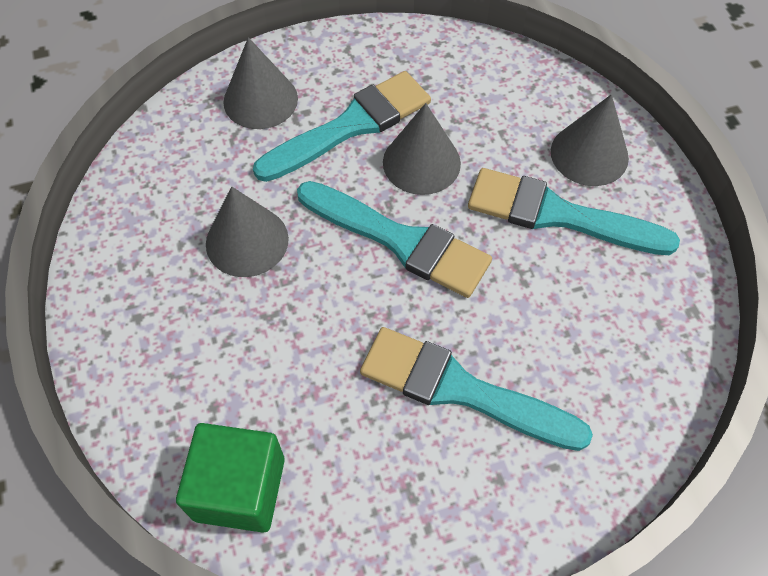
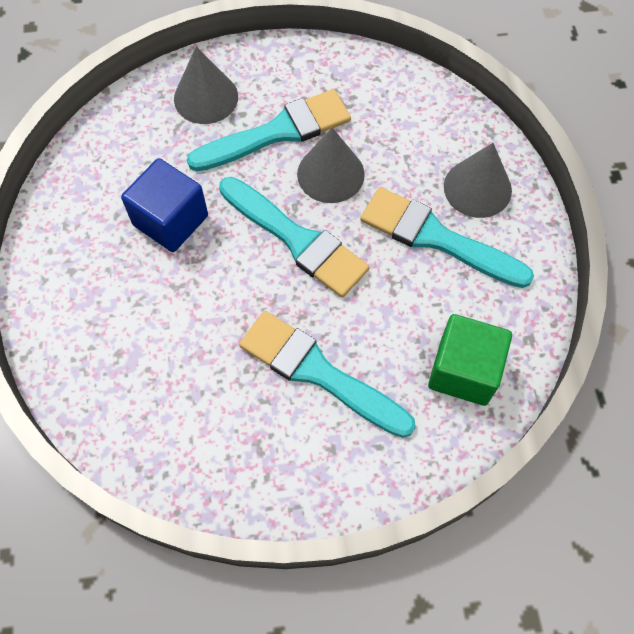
camera: 10 degrees right, 5 degrees up
green cube [176,423,285,533] -> green cube moved to [428,314,512,406]
grey cone [206,186,289,277] -> blue cube [121,158,208,252]

